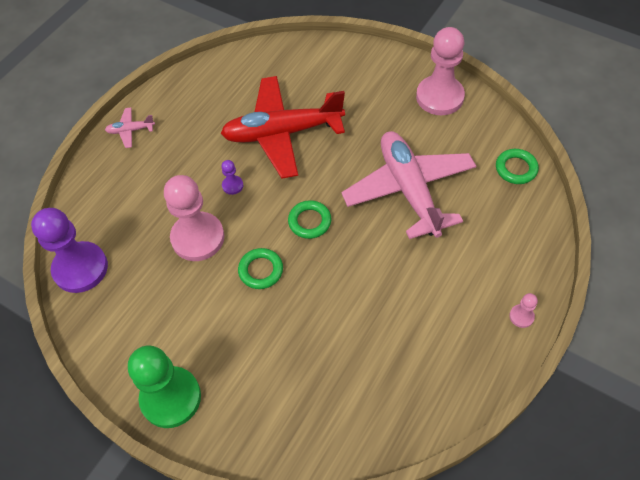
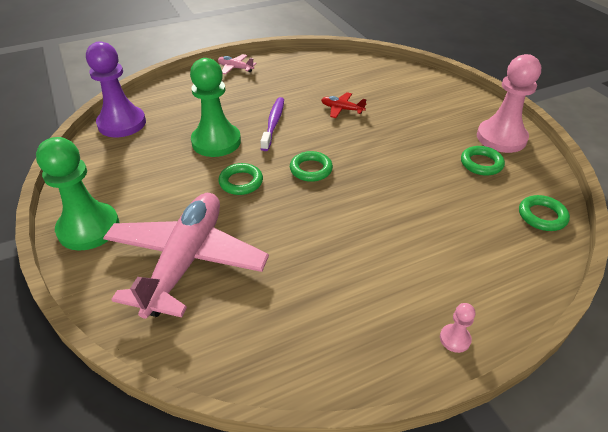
camera: 30 degrees right, 15 degrees down
pink pawn [164,175,224,261] -> green pawn [190,58,241,157]
red plane [221,76,345,179] -> red plane [321,92,367,118], size x0.41
purple pawn [221,160,243,195] -> purple toothbrush [260,97,284,151]
pink plane [341,131,476,239] -> pink plane moved to [103,193,269,319]
none -> green ring [461,146,505,176]

